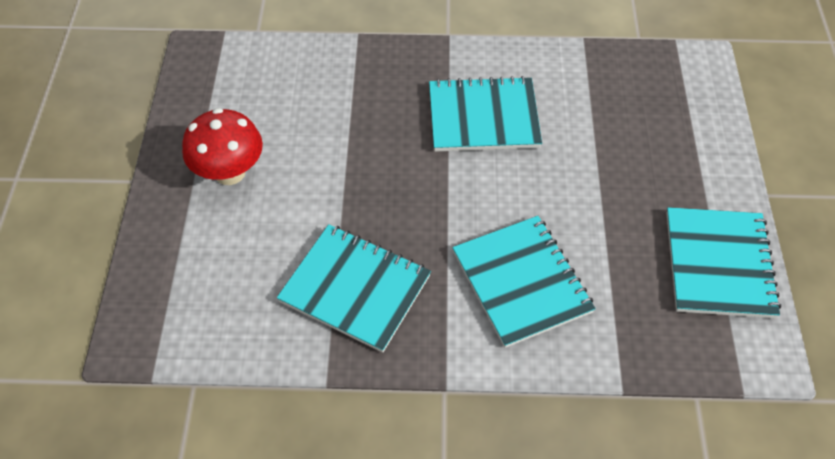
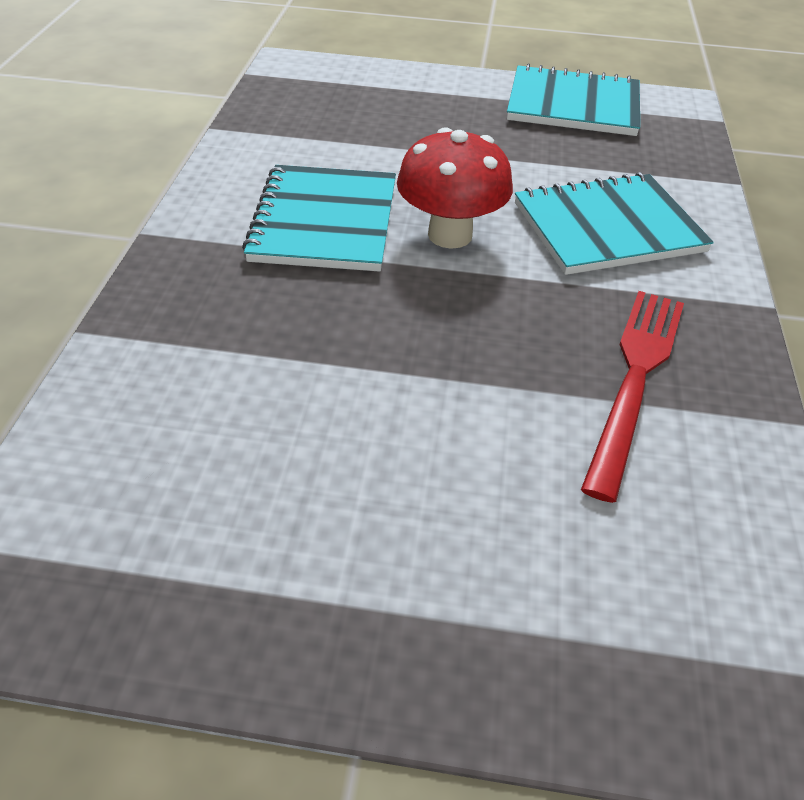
camera: 85 degrees left, 10 degrees down
red mushroom [182,108,263,185] -> red mushroom moved to [397,127,513,249]
turquoise notebook [277,224,431,353] -> red fork [581,291,684,503]

